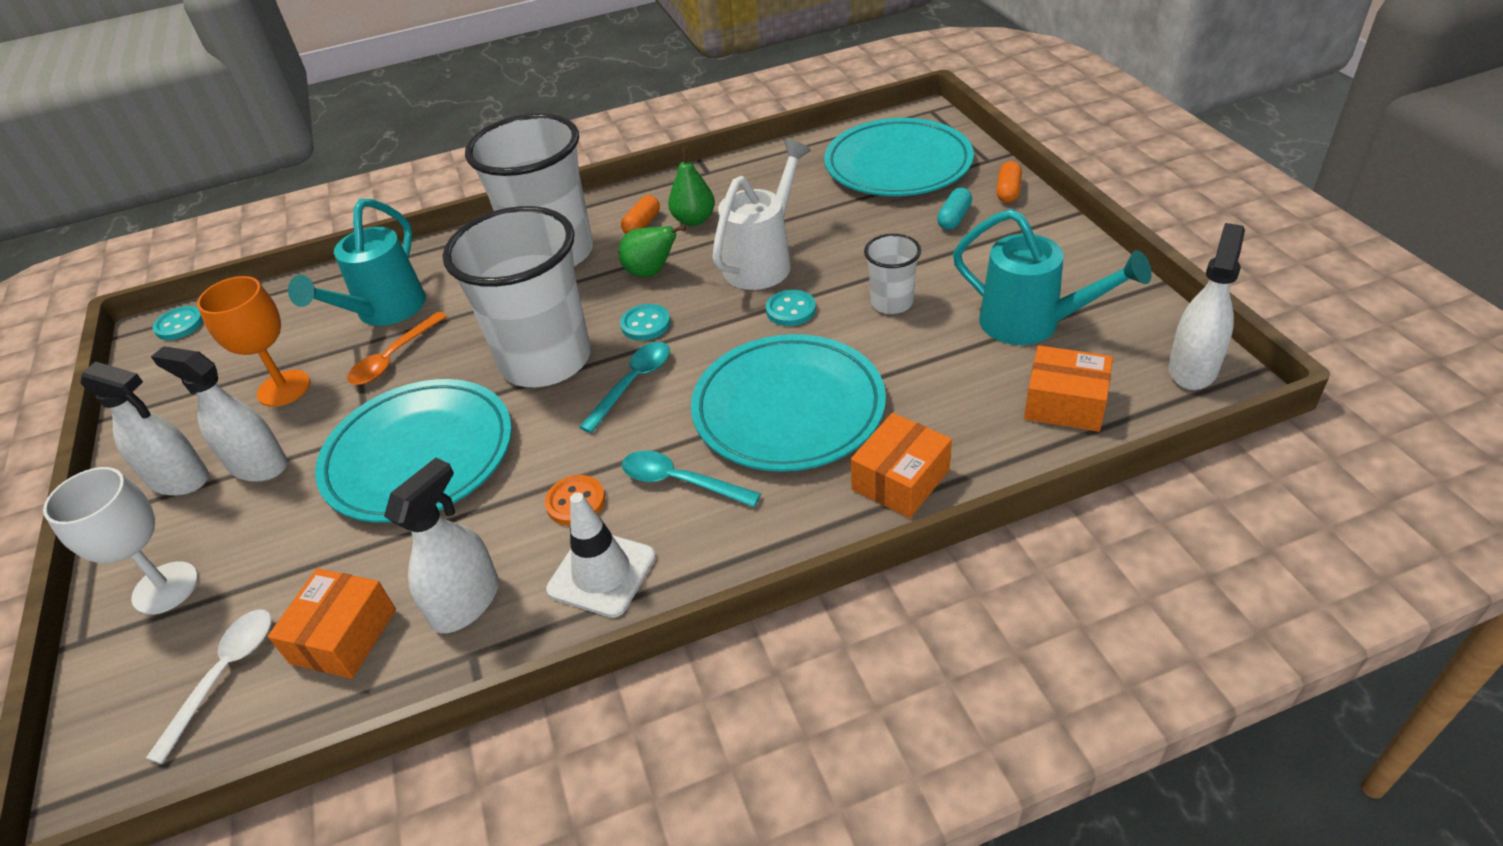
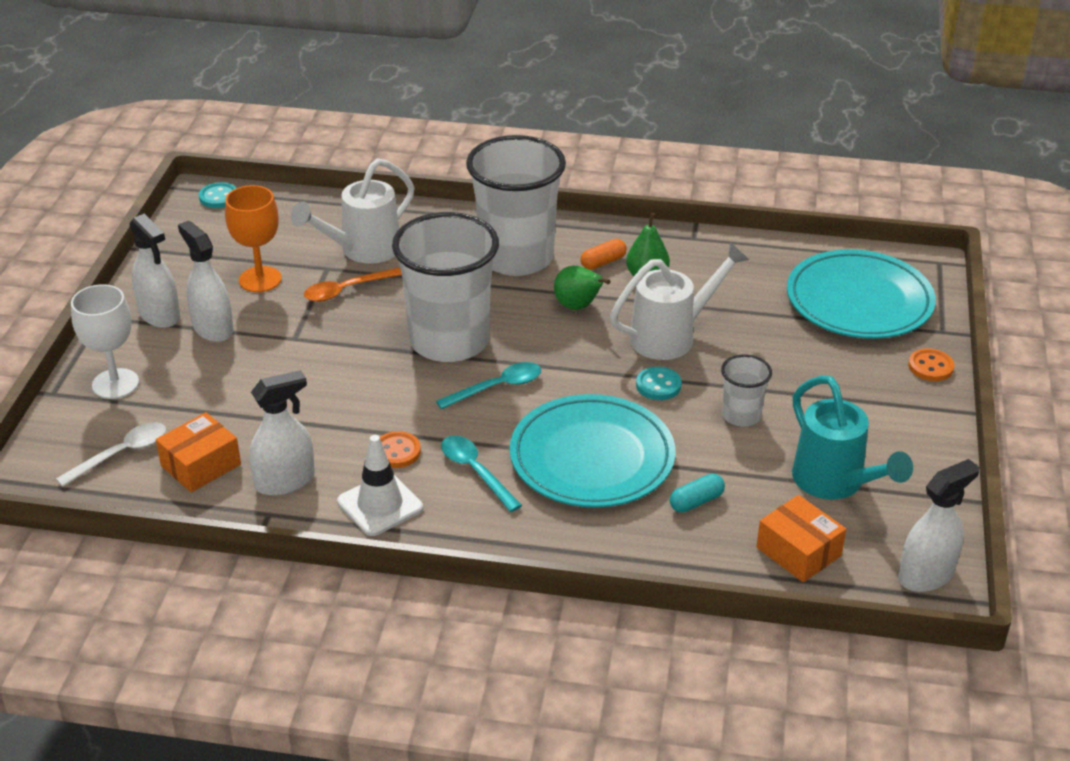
camera: 25 degrees right, 5 degrees down
turquoise watering can [288,199,426,326] -> white watering can [291,158,415,264]
turquoise plate [315,379,512,523] -> none
turquoise button [620,304,670,341] -> none
orange box [851,413,952,518] -> none
turquoise capsule [937,187,972,230] -> turquoise capsule moved to [670,474,725,513]
orange capsule [997,161,1022,203] -> orange button [908,349,954,381]

